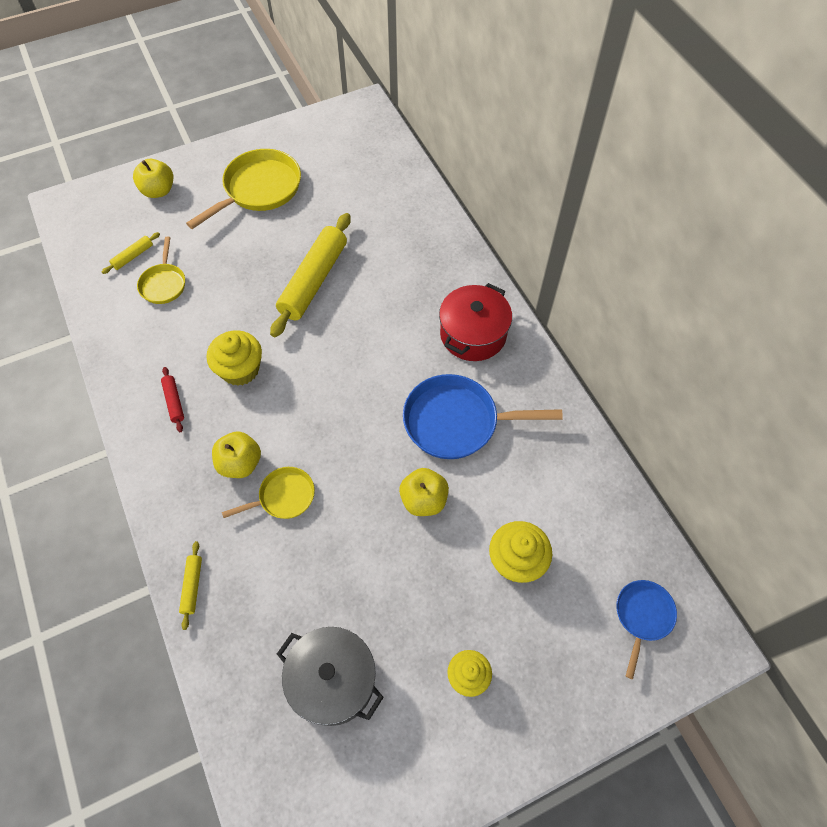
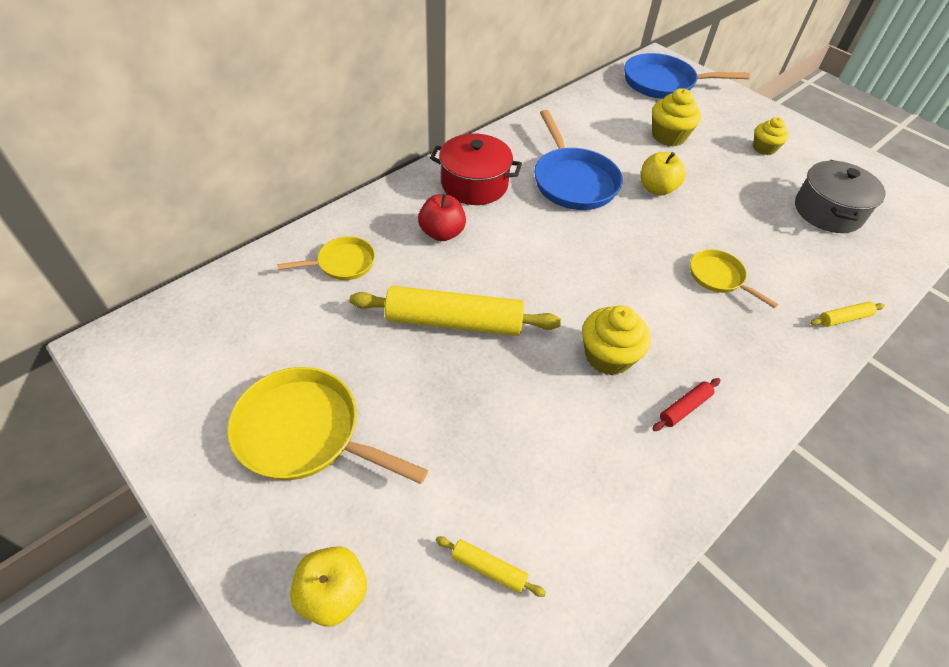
camera: 110 degrees left, 10 degrees down
yellow pan [137,237,185,304] -> yellow pan moved to [277,236,375,280]
yellow apple [212,431,261,478] -> none
blue pan [616,580,677,679] -> blue pan [624,53,750,99], size x1.77
none -> red apple [418,193,466,241]

